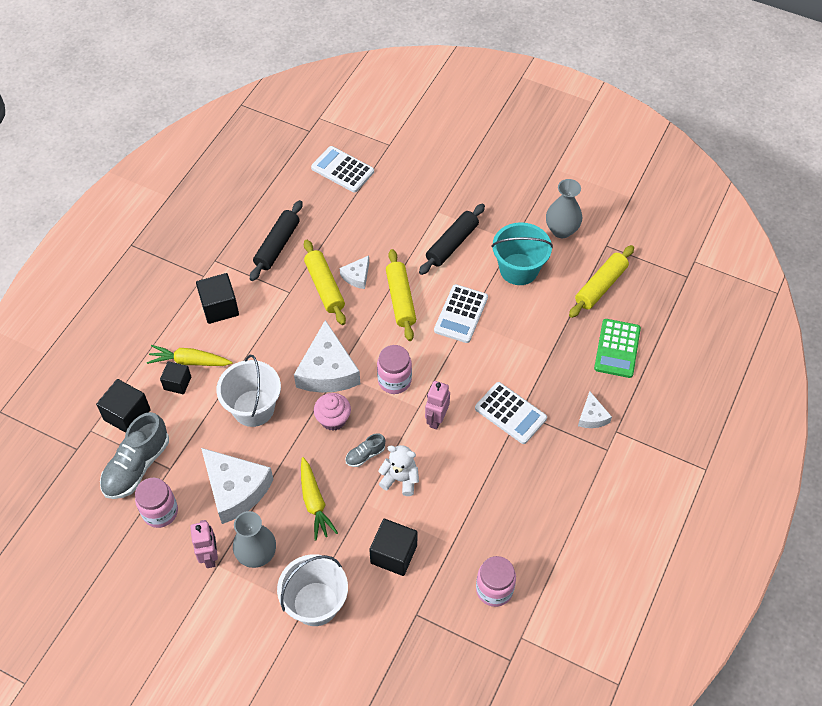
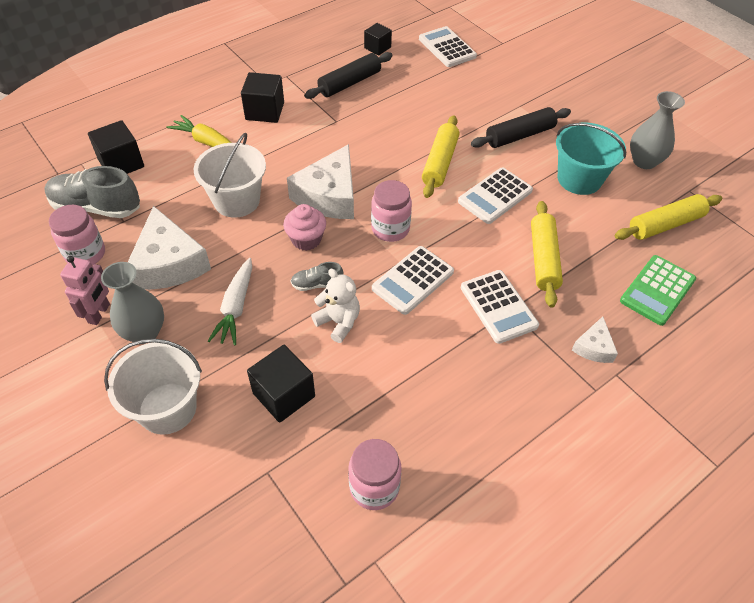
camera: 25 degrees right, 5 degrees down
grey shoe [100,412,169,499] -> grey shoe turned 45 degrees clockwise [44,166,140,218]
black cube [160,361,191,394] -> black cube moved to [364,23,392,55]
yellow carrot [301,457,338,541] -> white carrot [208,258,252,345]
yellow rolling pin [304,240,346,325] -> yellow rolling pin moved to [531,201,563,308]
white cheese [340,256,369,289] -> none
pink robot [425,381,450,430] -> white calculator [372,246,454,315]

